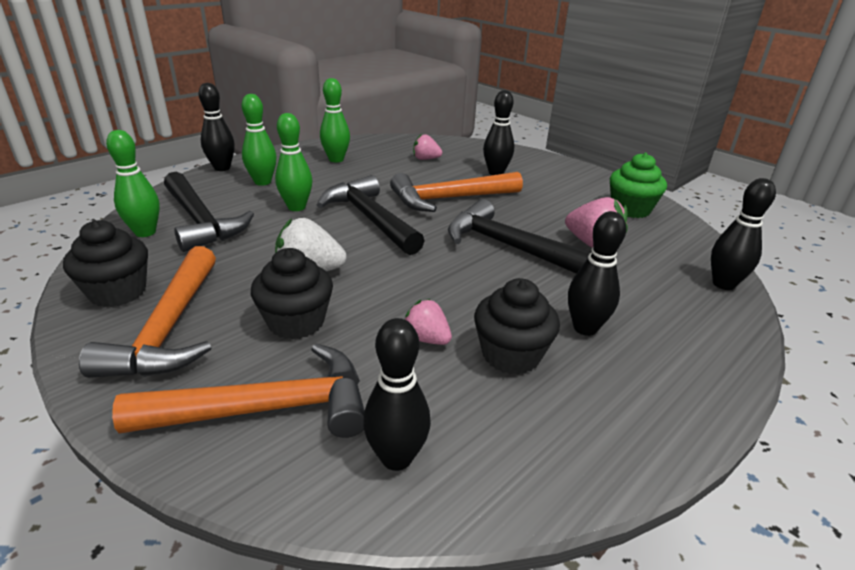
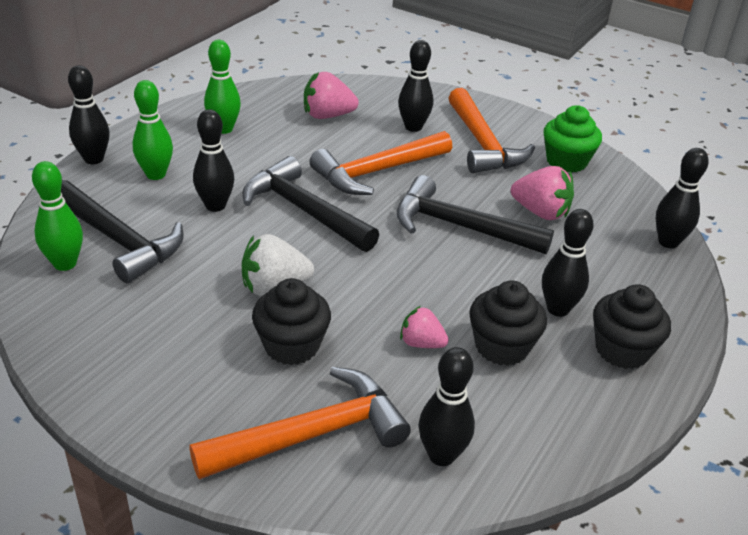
camera: 15 degrees left, 5 degrees up
black cupcake [63,220,148,307] -> black cupcake moved to [593,284,671,369]
orange hammer [79,246,216,378] -> orange hammer moved to [448,88,535,173]
green bowling pin [275,113,312,211] -> black bowling pin [193,109,234,212]
pink strawberry [413,134,442,160] -> pink strawberry [304,72,359,119], size x1.58

